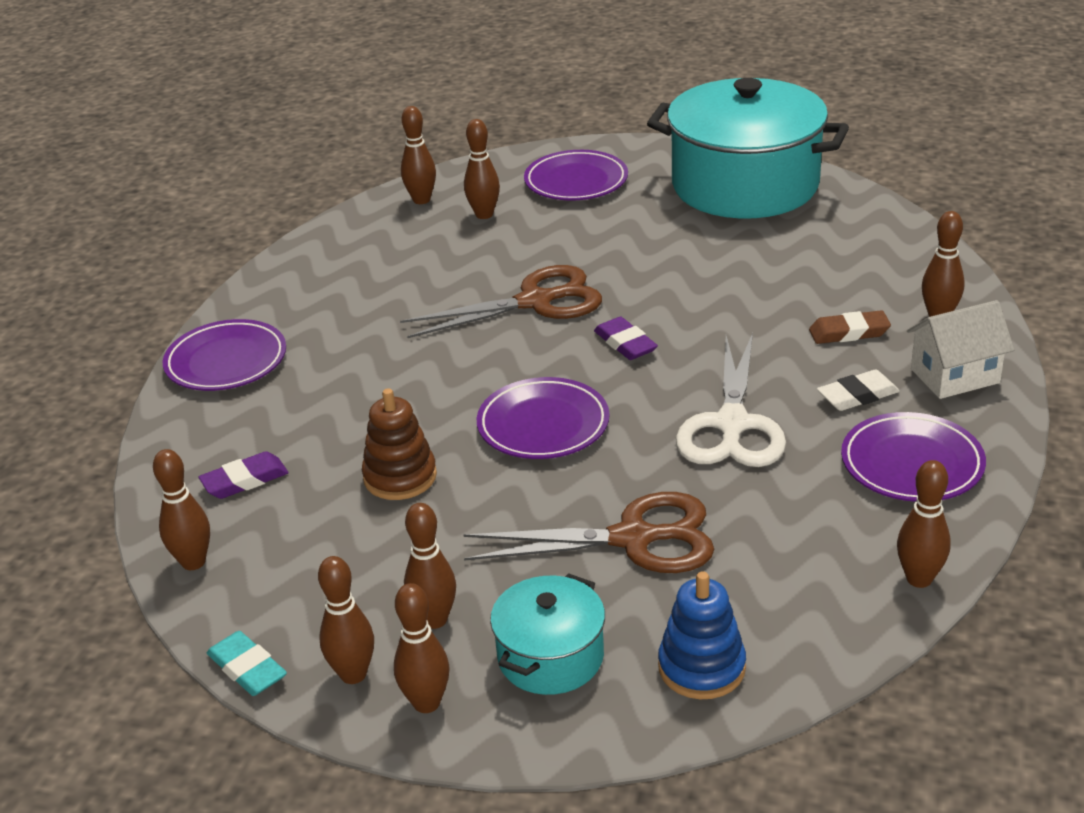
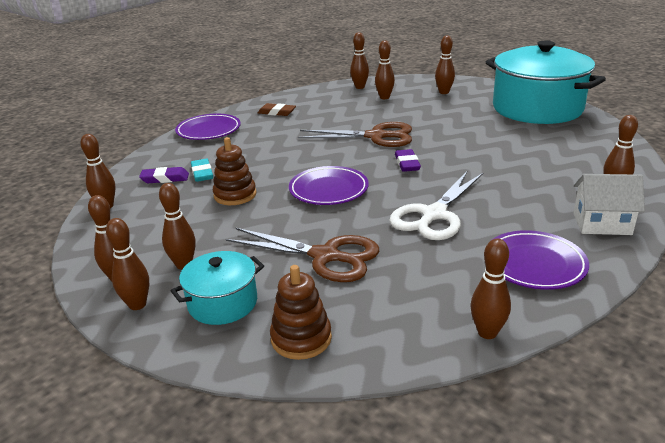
camera: 25 degrees right, 5 degrees down
turquoise eraser [207,631,287,696] -> turquoise eraser moved to [191,159,213,182]
purple plate [524,150,628,201] -> brown bowling pin [435,35,455,94]
blue stacking toy [658,571,746,699] -> brown stacking toy [270,265,332,360]
brown eraser [809,310,891,344] -> brown eraser moved to [258,103,296,116]
white eraser [817,370,900,411] -> none

